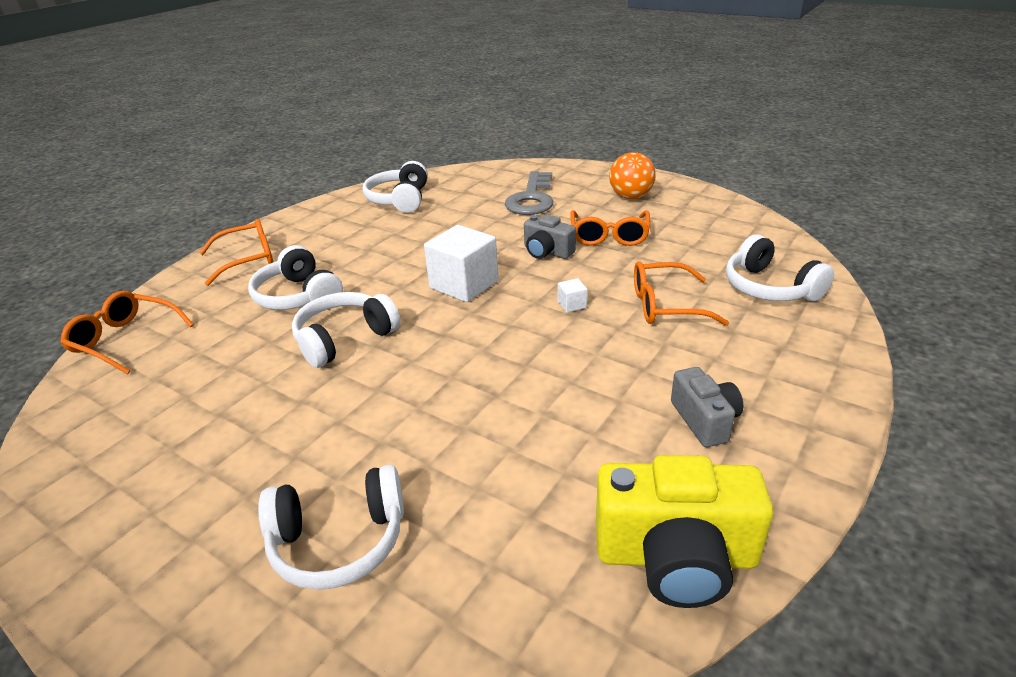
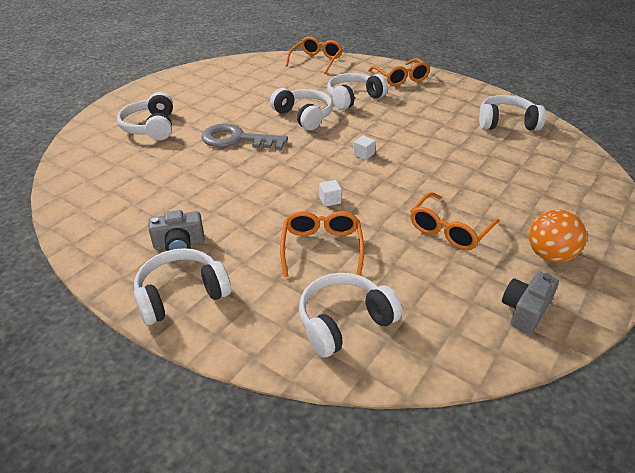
camera: 90 degrees right, 5 degrees up
white cube [424,225,499,302] -> white cube [353,136,376,160], size x0.42
grey key [504,171,553,215] -> grey key moved to [201,123,288,150]
grey camera [524,214,576,259] -> grey camera moved to [502,272,559,334]
orange glasses [570,210,650,246] -> orange glasses turned 60 degrees counterclockwise [410,192,500,250]
yellow camera [596,455,773,608] -> none
none -> white headphones [134,248,231,325]

